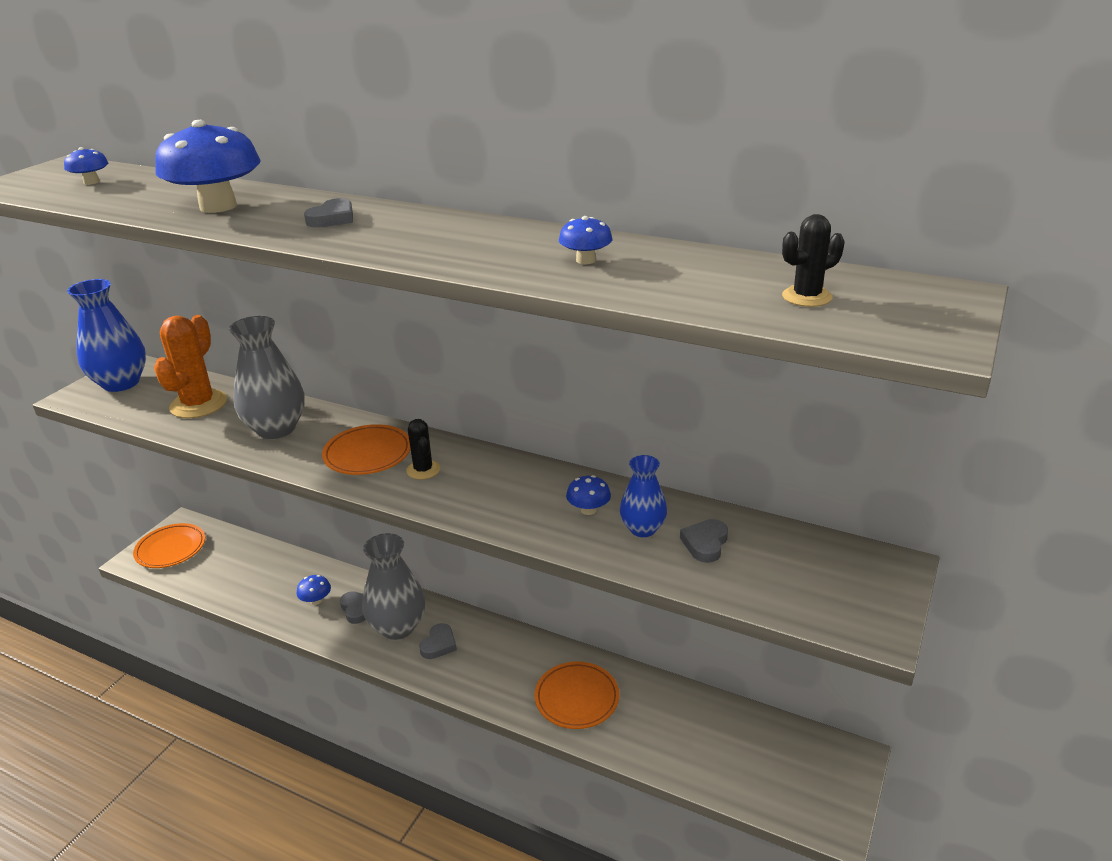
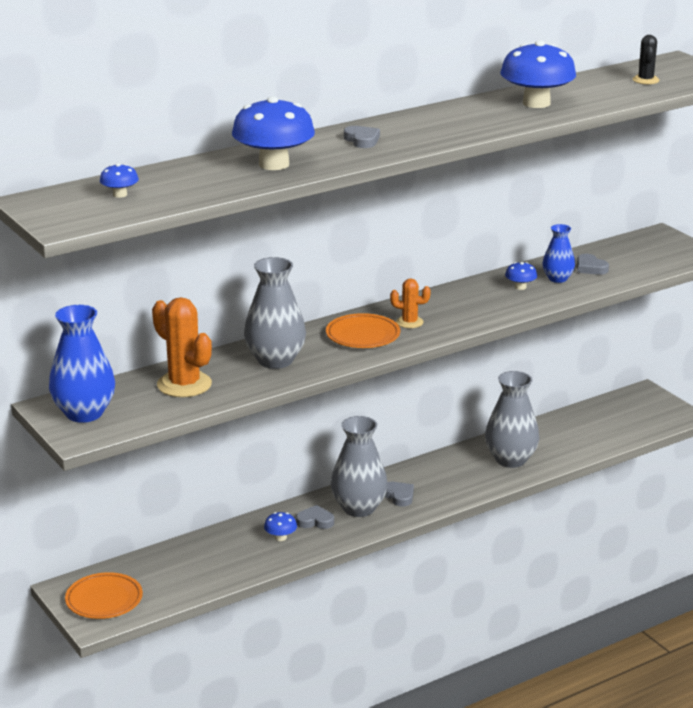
camera: 60 degrees left, 5 degrees down
black cactus [406,419,440,480] -> orange cactus [390,279,431,328]
orange plate [535,661,619,729] -> grey vase [485,371,540,468]
blue mushroom [559,216,613,264] -> blue mushroom [500,40,576,108], size x2.22

